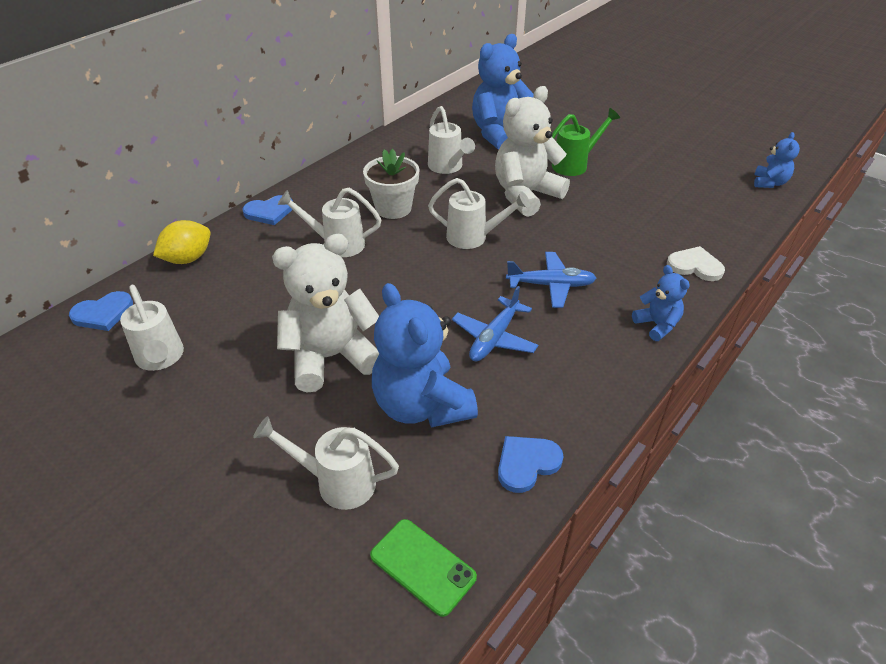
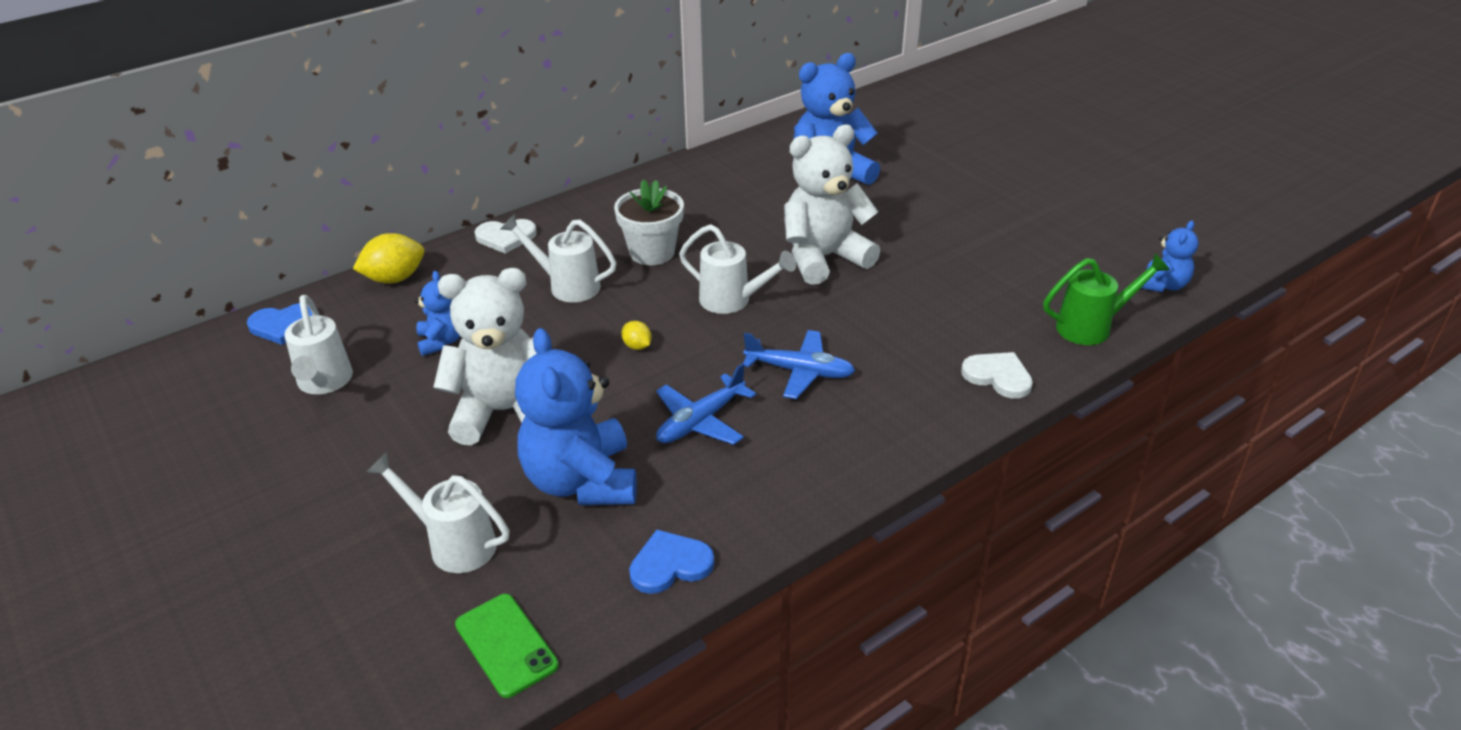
camera: 15 degrees right, 5 degrees down
blue heart [243,195,293,225] -> white heart [474,219,537,254]
white watering can [428,106,475,174] -> none
green watering can [552,108,620,176] -> green watering can moved to [1043,253,1170,345]
blue teddy bear [632,265,690,341] -> blue teddy bear moved to [415,271,460,356]
none -> yellow lemon [621,321,652,350]

